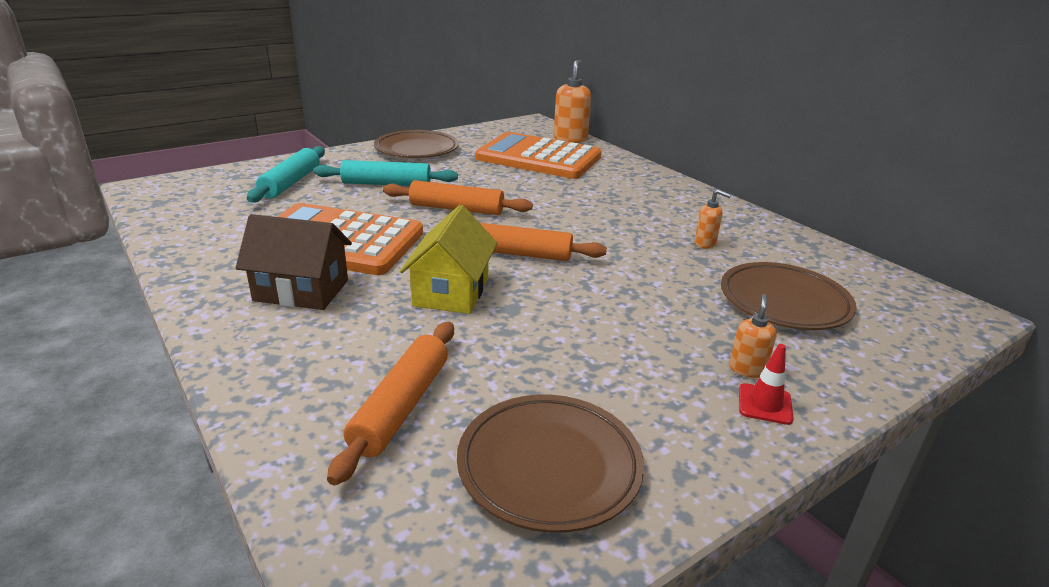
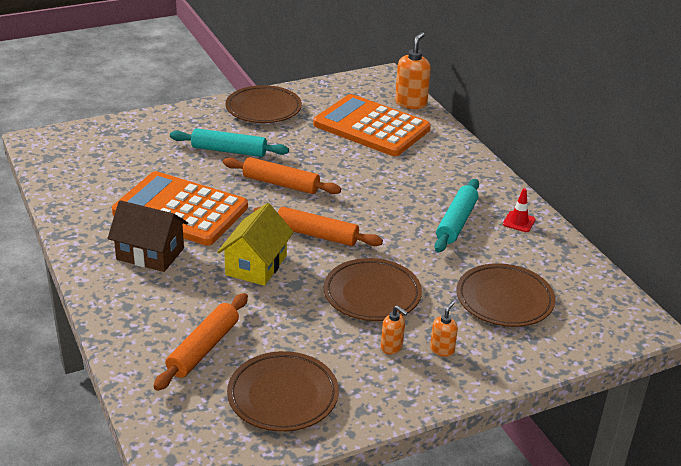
camera: 10 degrees right, 5 degrees up
turquoise rolling pin [247,146,325,203] -> turquoise rolling pin moved to [434,179,479,252]
orange soap dispenser [695,190,731,249] -> orange soap dispenser moved to [381,305,408,354]
red traffic cone [739,344,794,425] -> red traffic cone moved to [503,188,535,232]
none -> brown plate [324,258,422,321]

